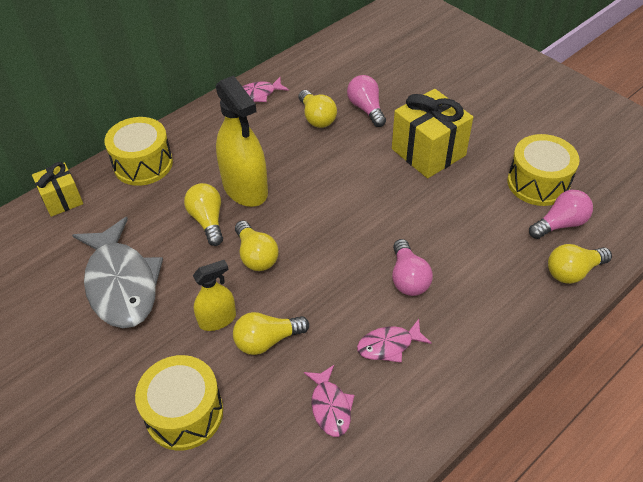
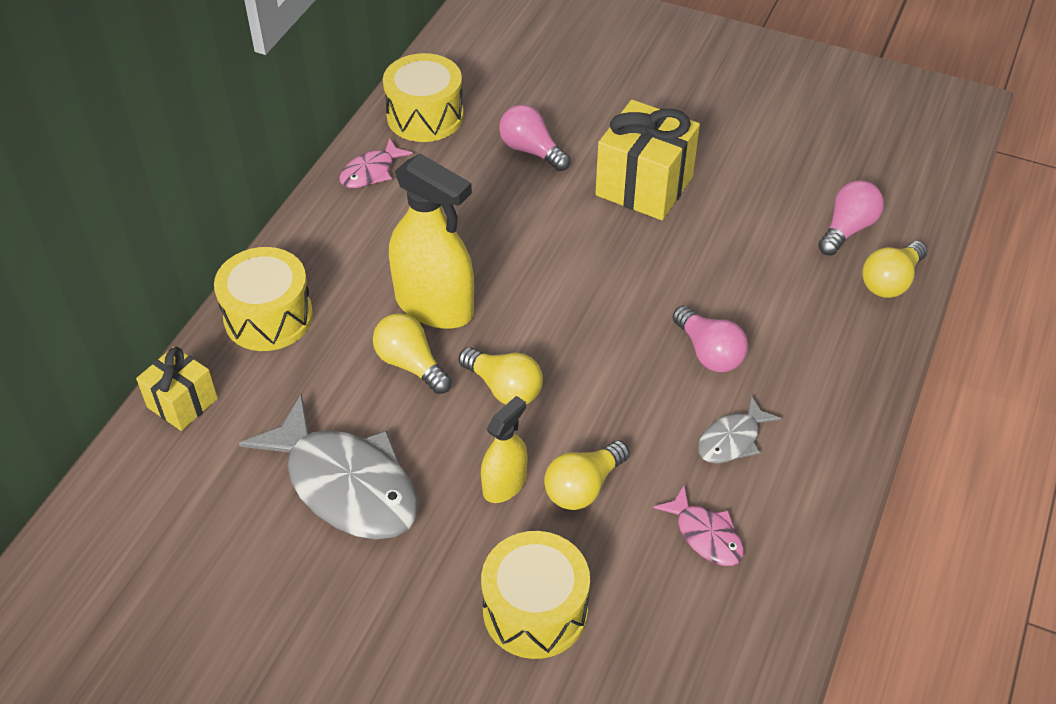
camera: 25 degrees left, 0 degrees up
yellow light bulb [299,90,337,128] -> none
pink fish [357,319,432,363] -> grey fish [698,396,782,464]
yellow drum [507,134,580,206] -> yellow drum moved to [383,53,464,142]

